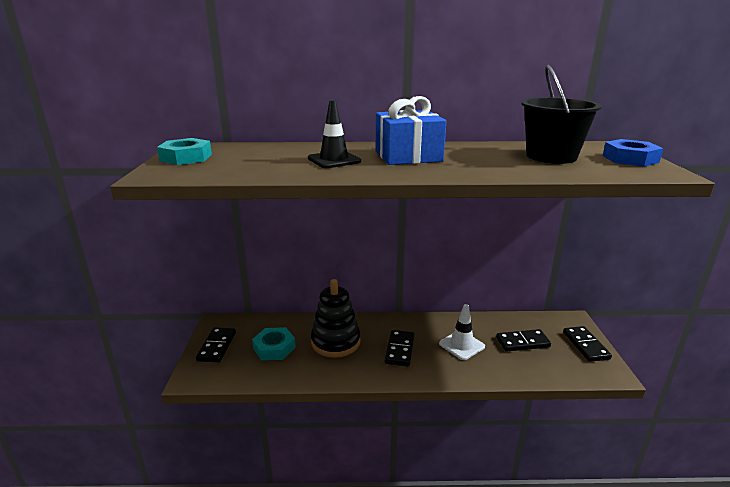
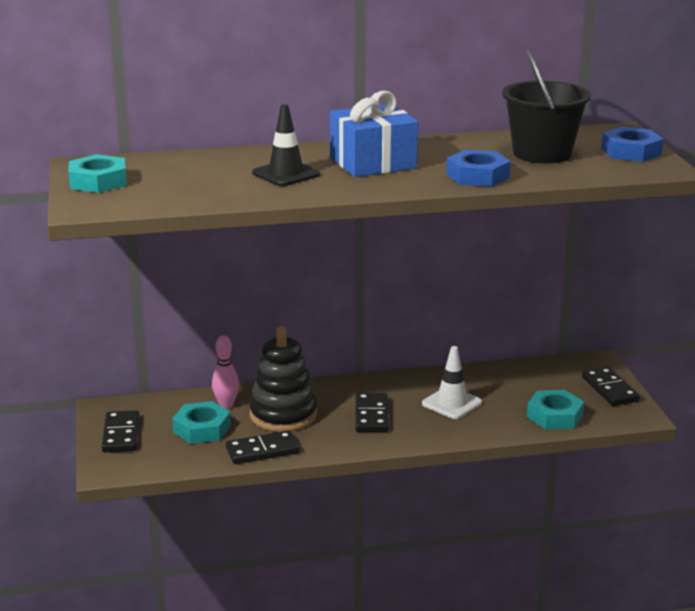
camera: 10 degrees left, 0 degrees up
black domino [496,329,551,352] -> black domino moved to [226,430,300,464]
none -> pink bowling pin [212,336,239,409]
none -> blue nut [446,150,511,187]
none -> turquoise nut [527,390,584,429]

